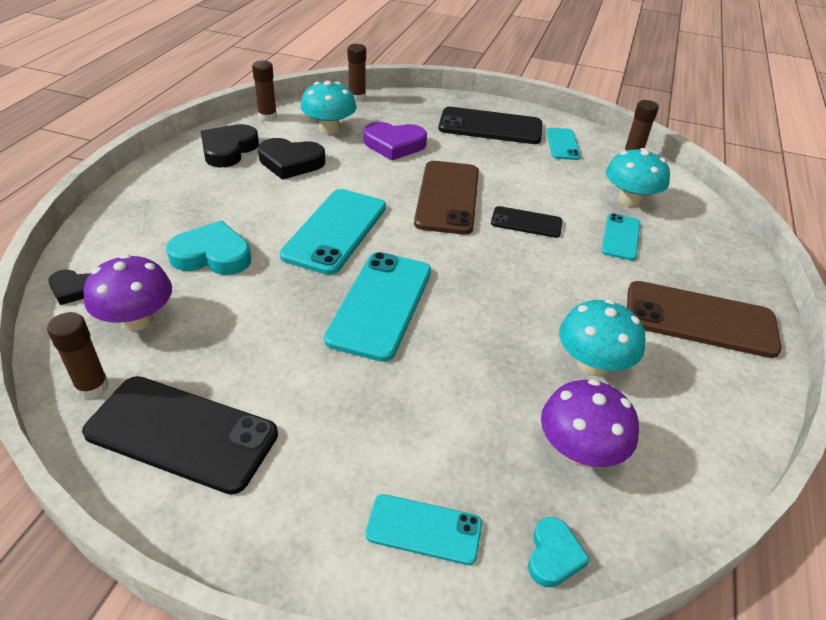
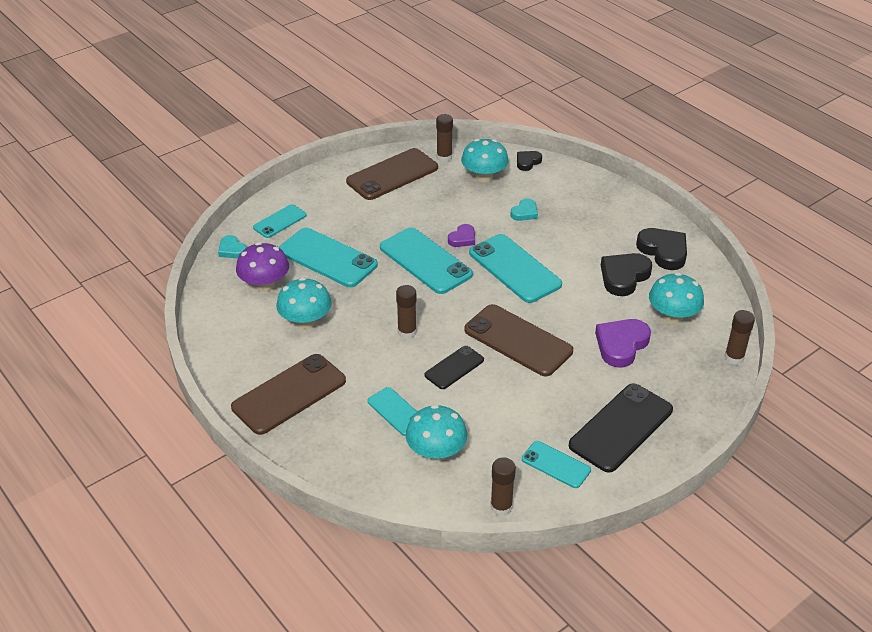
camera: 125 degrees right, 0 degrees up
black phone [82,376,278,495] -> brown phone [346,148,438,200]
purple mushroom [84,254,172,331] -> turquoise mushroom [461,139,509,182]
turquoise heart [166,221,251,275] -> turquoise heart [511,198,538,221], size x0.57
brown glue stick [252,60,277,121] -> brown glue stick moved to [396,285,417,339]
none -> turquoise phone [279,228,378,287]
none -> purple heart [448,224,475,247]

